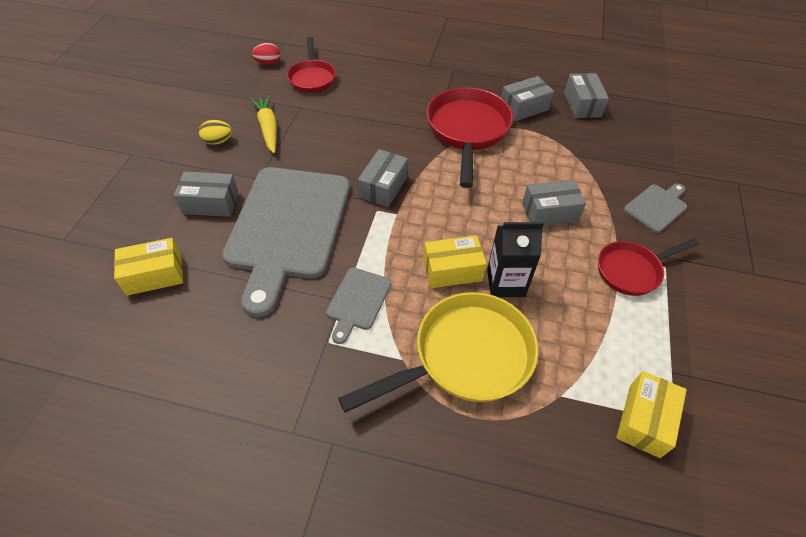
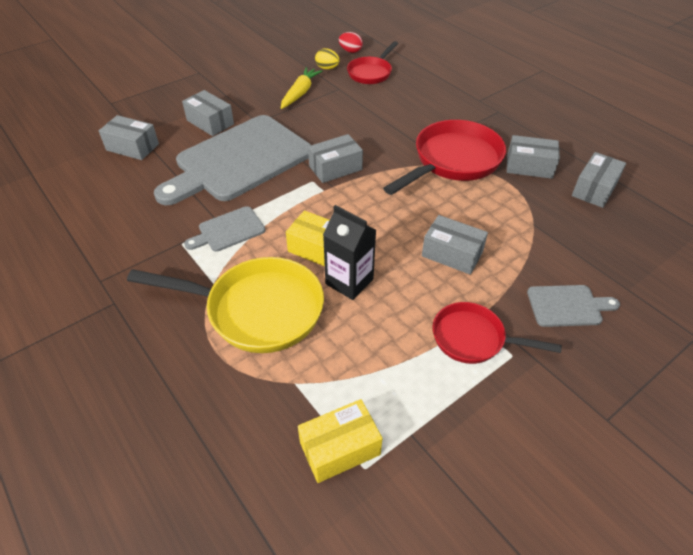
camera: 40 degrees right, 5 degrees down
yellow box [114,238,183,296] -> grey box [99,115,159,160]
yellow egg [199,120,232,145] -> yellow egg moved to [315,48,340,69]

